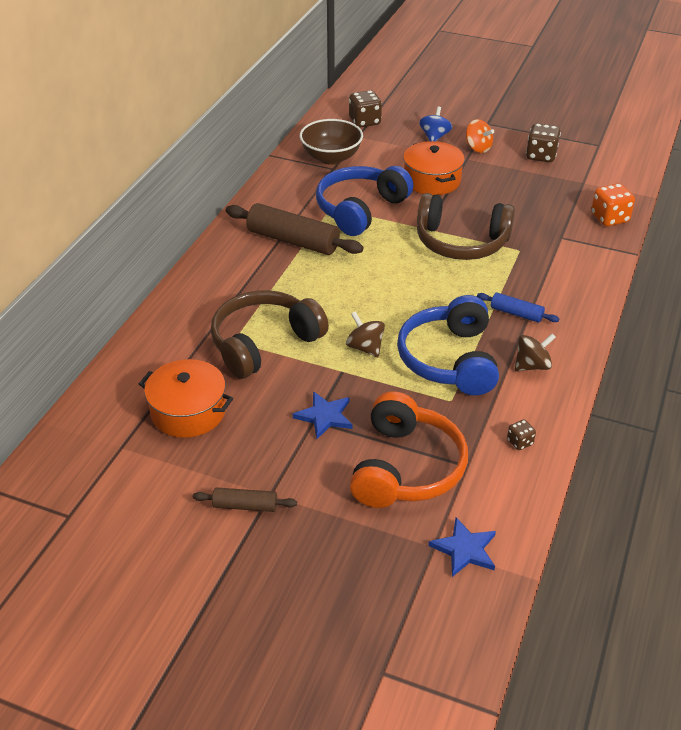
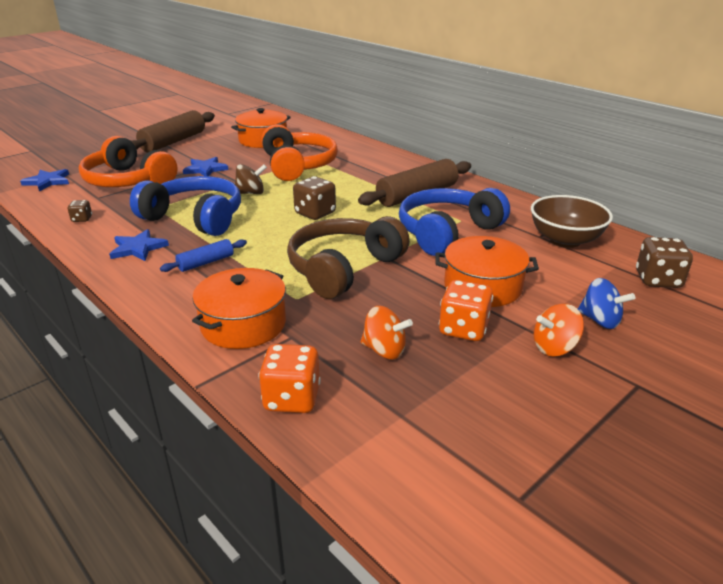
camera: 115 degrees right, 10 degrees down
brown rolling pin [193,487,297,512] -> brown rolling pin [131,110,215,152], size x1.95
brown headphones [211,290,329,379] -> orange headphones [261,124,338,181]
blue headphones [316,166,413,236] -> blue headphones turned 105 degrees counterclockwise [399,188,510,256]
brown spinning top [515,333,556,371] -> blue star [109,229,169,261]
brown dice [526,123,561,162] -> brown dice moved to [293,176,336,220]
none -> orange pot [192,268,286,349]
none -> orange spinning top [361,306,413,360]
none -> orange dice [439,280,493,341]

